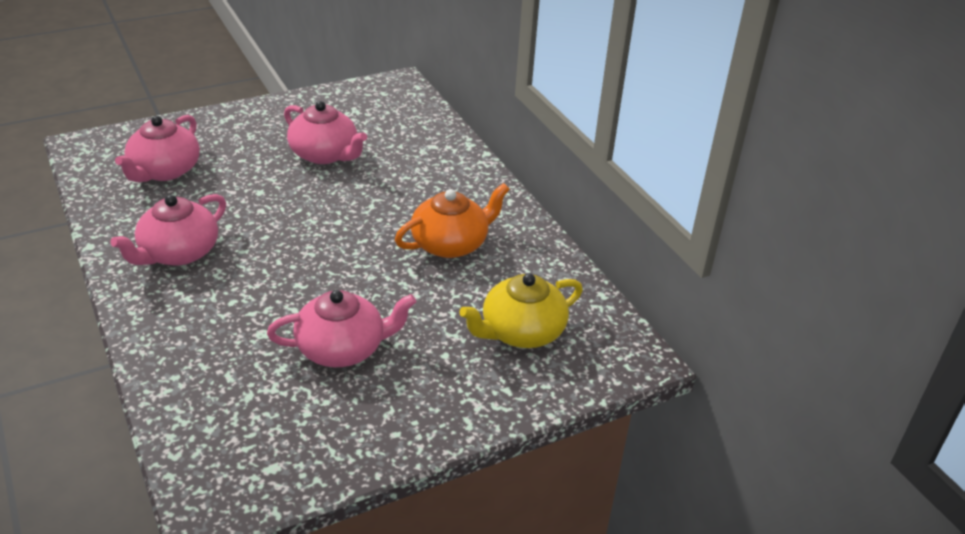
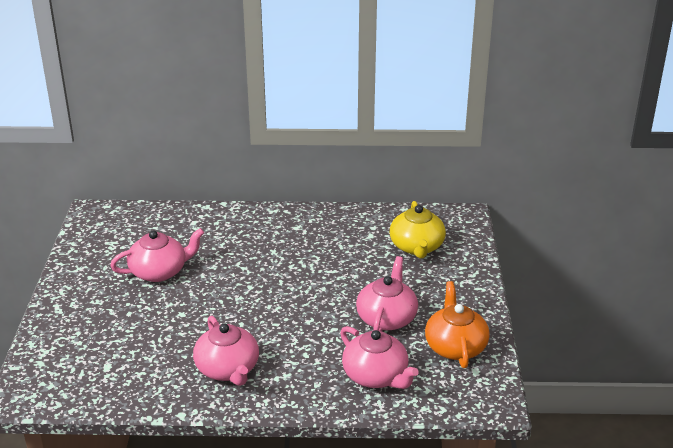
camera: 60 degrees left, 5 degrees down
pink teapot [115,115,200,182] -> pink teapot moved to [340,326,419,389]
orange teapot [395,183,510,258] -> orange teapot moved to [425,281,490,368]

